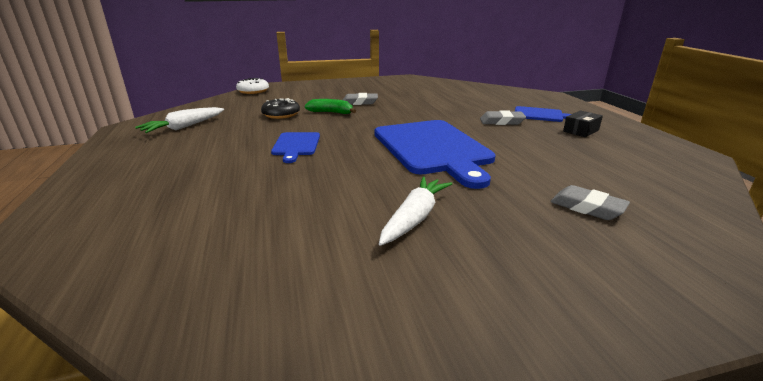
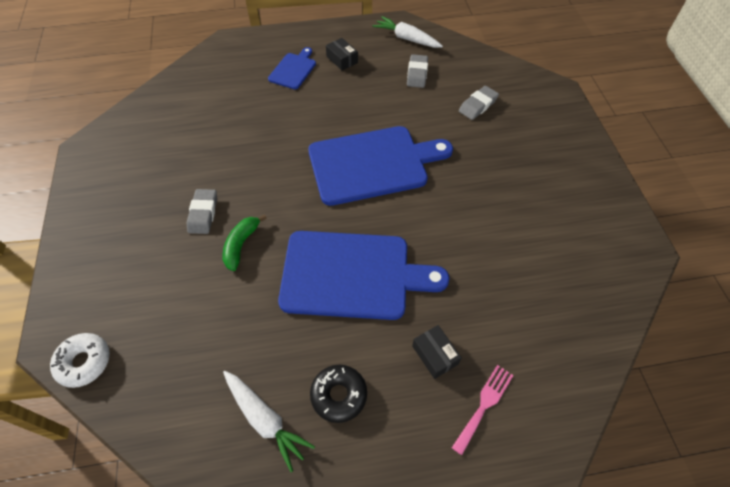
camera: 85 degrees left, 30 degrees up
black donut [261,98,300,119] -> black donut moved to [310,365,367,423]
blue cutting board [271,132,320,163] -> blue cutting board [278,231,449,320], size x2.06
white carrot [379,177,452,246] -> white carrot moved to [372,16,443,48]
grey eraser [480,110,526,125] -> grey eraser moved to [407,54,428,88]
none -> black box [412,325,462,379]
none -> pink fork [452,365,514,455]

